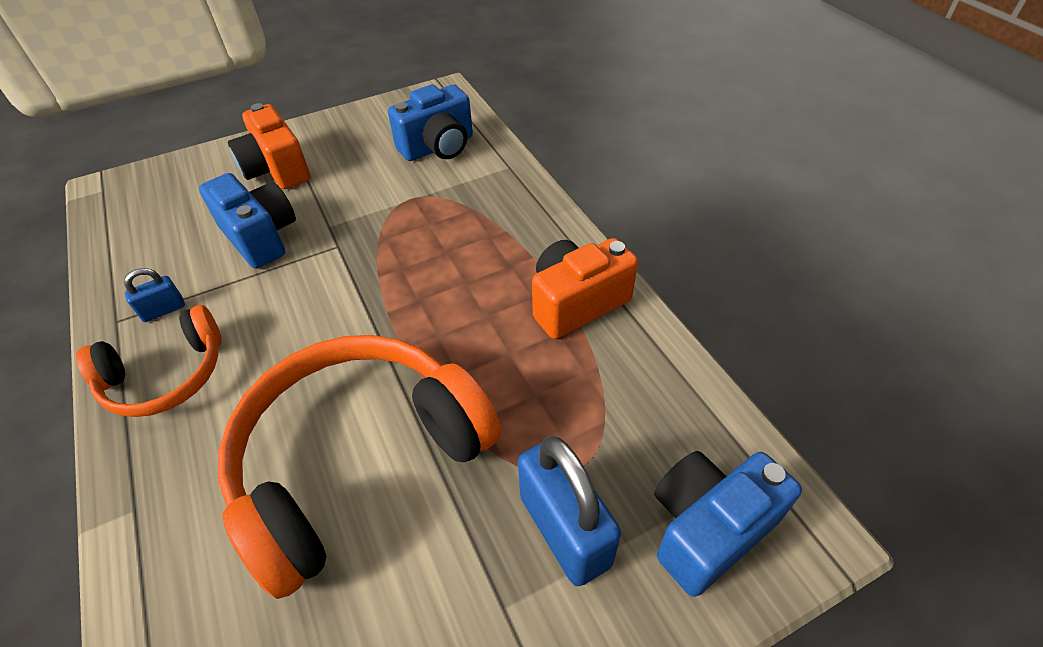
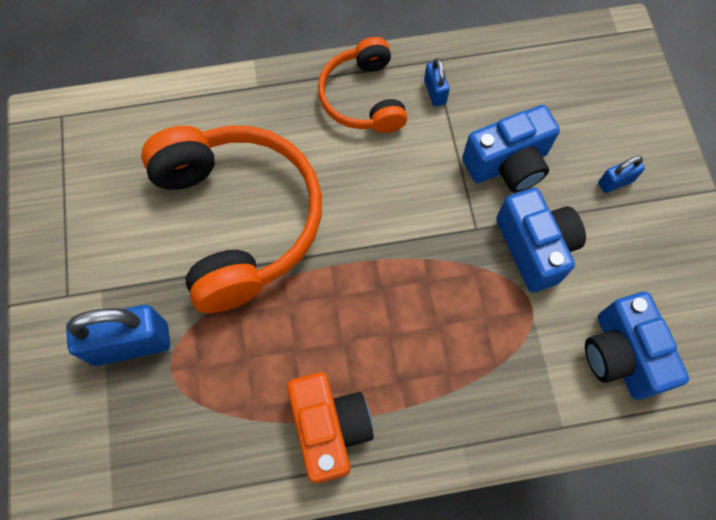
camera: 105 degrees right, 20 degrees up
orange camera [228,103,310,189] -> blue padlock [598,156,645,193]
blue camera [654,451,802,597] -> blue camera moved to [496,188,586,292]

